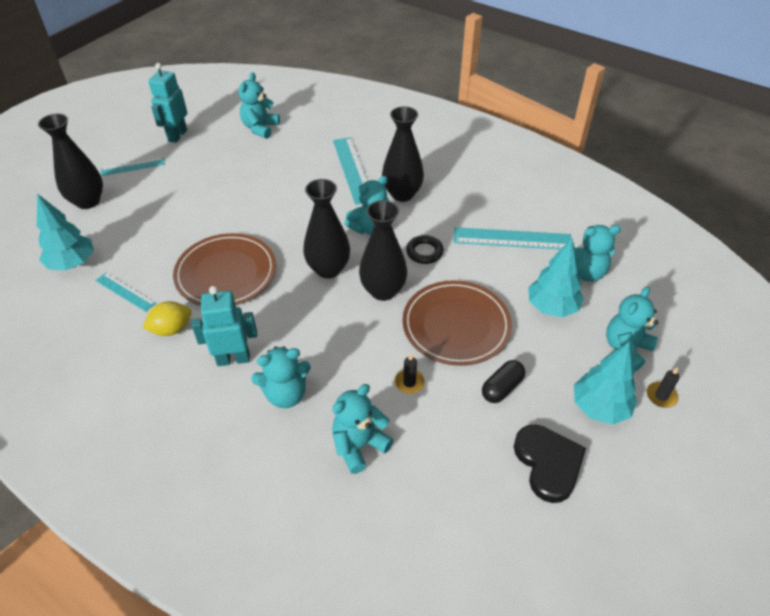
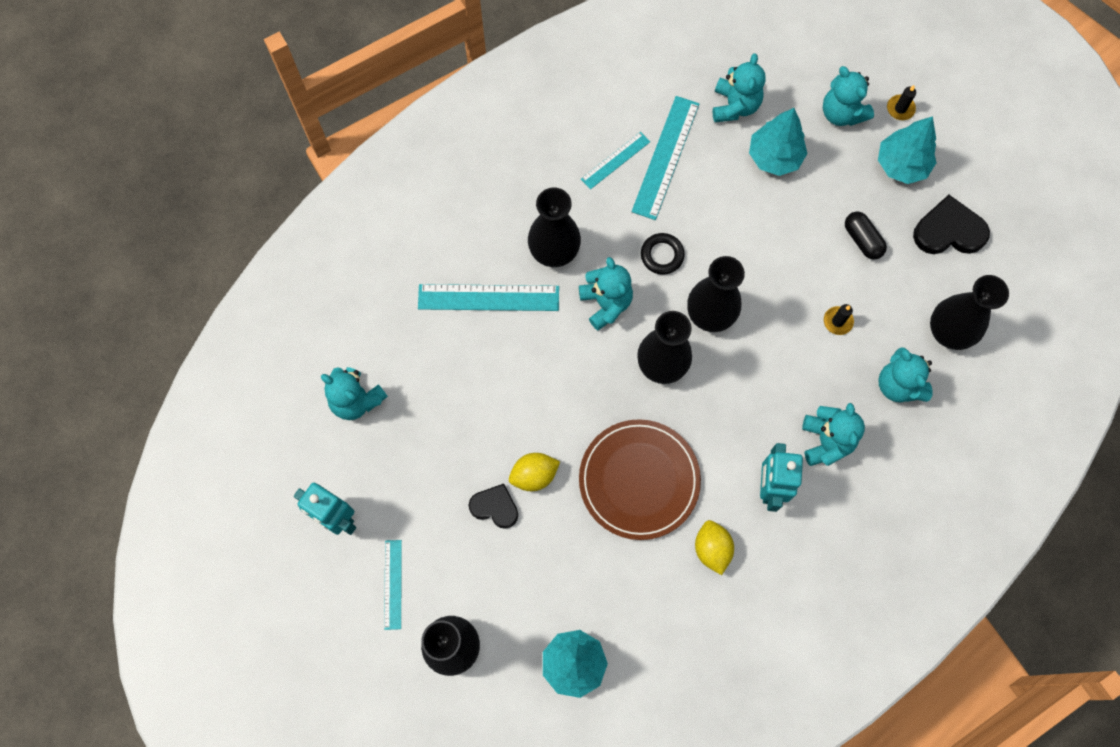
camera: 75 degrees left, 25 degrees up
turquoise ruler [95,273,156,312] -> turquoise ruler moved to [581,132,650,189]
brown plate [402,280,512,366] -> none
none -> black heart [469,484,518,529]
none -> yellow lemon [509,453,560,491]
none -> black vase [930,275,1009,350]

